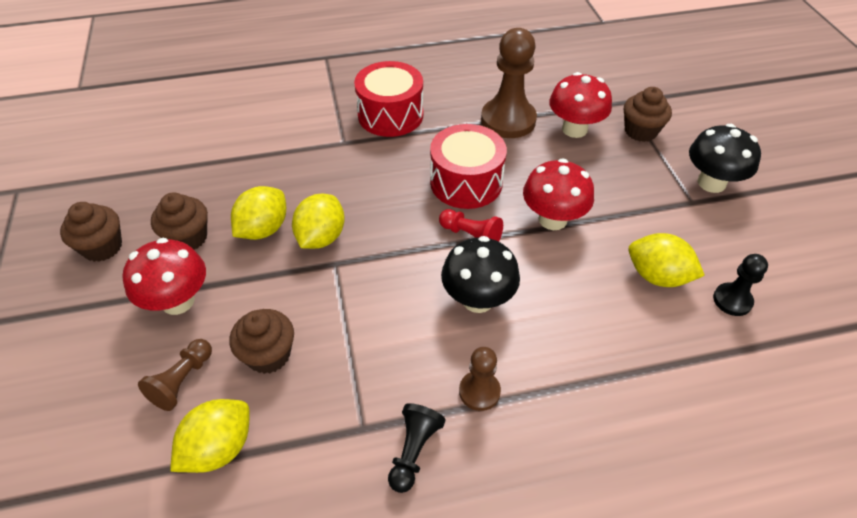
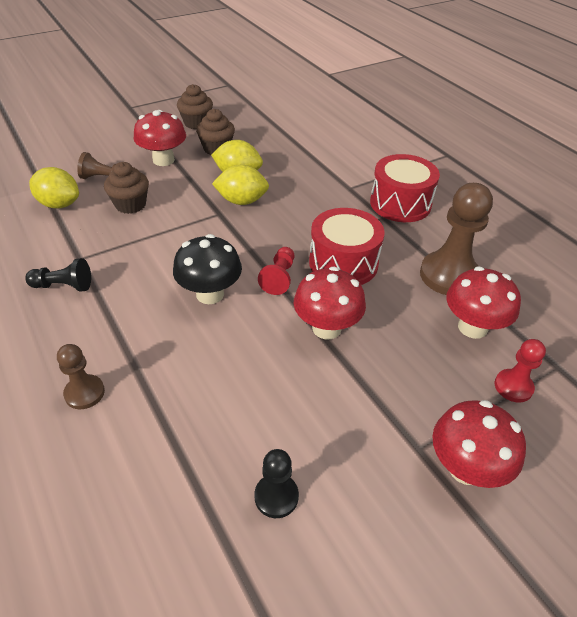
camera: 70 degrees right, 5 degrees down
brown pawn [459,347,501,411] -> brown pawn moved to [57,344,105,409]
brown cupcake [624,87,672,142] -> red pawn [495,339,546,403]
yellow lemon [628,233,705,287] -> none
black mushroom [689,124,761,193] -> red mushroom [432,400,526,488]

